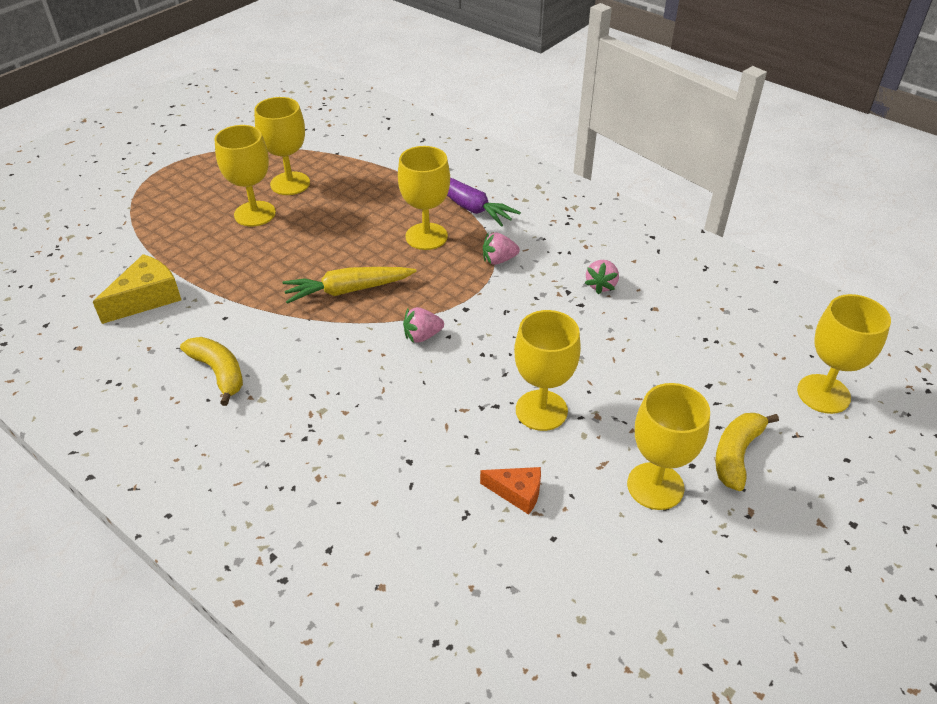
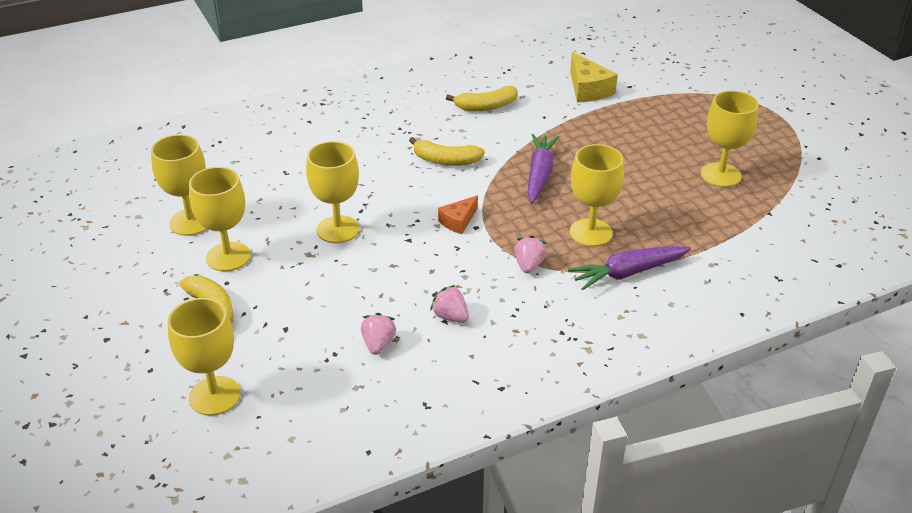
camera: 115 degrees right, 5 degrees down
yellow goblet [214,125,276,227] -> yellow goblet moved to [151,135,207,236]
yellow carrot [282,267,417,304] -> purple carrot [527,134,559,204]
pink strawberry [403,307,444,343] -> pink strawberry moved to [361,313,396,355]
orange cheese [480,467,541,515] -> orange cheese moved to [438,195,478,234]
none -> yellow banana [409,137,485,166]

